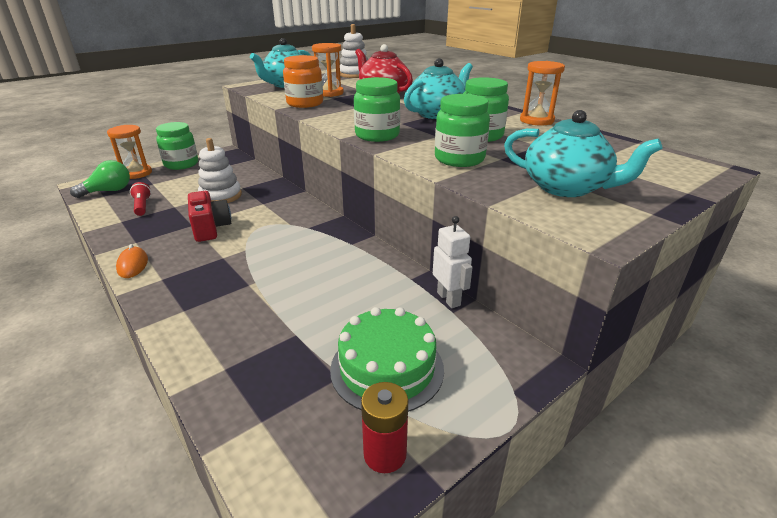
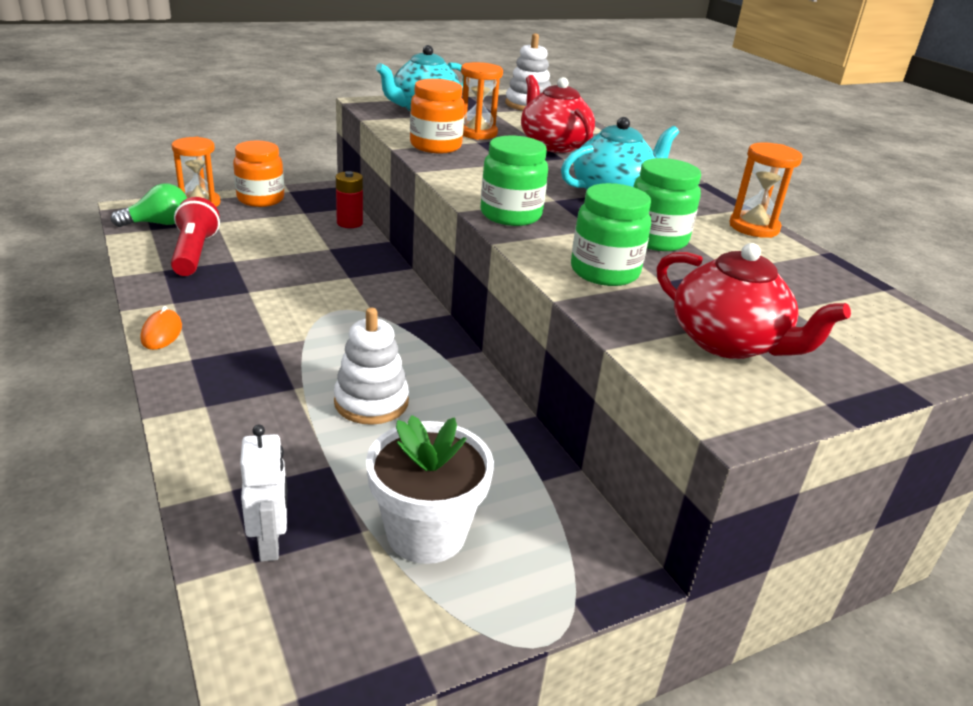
camera: 10 degrees right, 0 degrees up
red flashlight [130,182,151,216] -> red flashlight [171,197,220,276], size x1.70
green jar [156,122,198,170] -> orange jar [233,141,284,207]
red camera [188,191,231,242] -> none
white stacking toy [198,138,242,203] -> white stacking toy moved to [334,308,409,425]
green cake [330,307,444,412] -> white flower pot [366,415,494,564]
red battery [361,382,408,473] -> red battery moved to [336,171,363,228]
white robot [433,216,473,308] -> white robot moved to [240,425,287,562]
turquoise teapot [504,110,662,197] -> red teapot [657,243,851,359]

